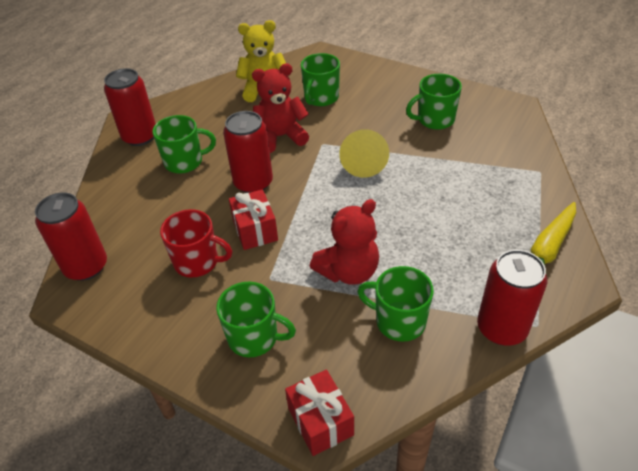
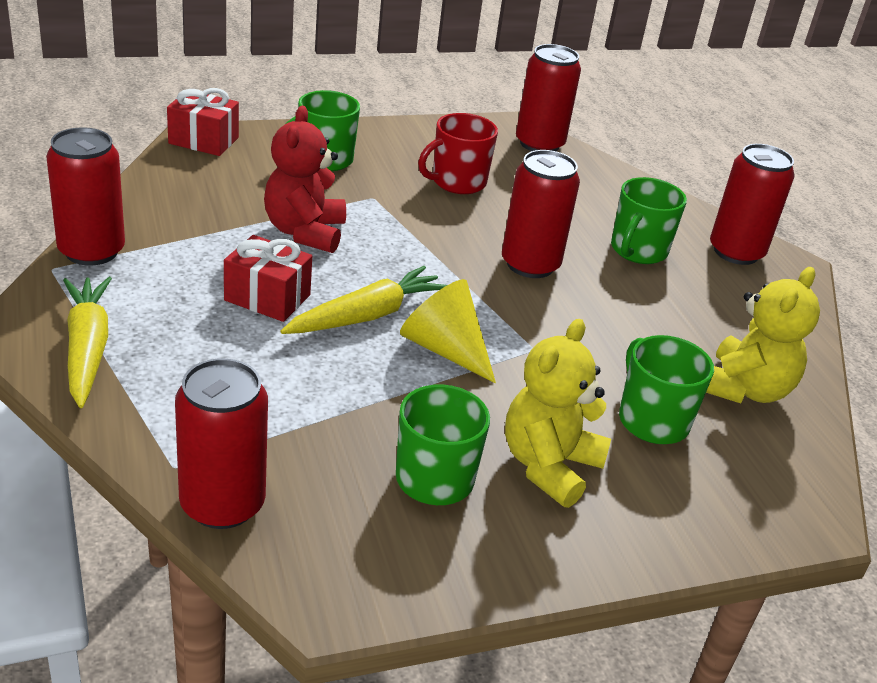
camera: 125 degrees right, 10 degrees down
red gift [229,189,278,250] -> red gift moved to [224,235,312,322]
red teddy bear [252,63,309,153] -> none
green mug [357,266,434,342] -> none
none -> red can [175,358,268,529]
none -> yellow carrot [280,266,447,334]
none -> yellow teddy bear [505,319,611,508]

